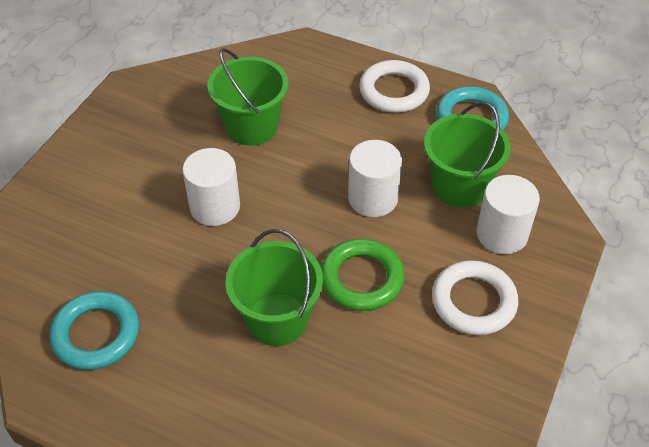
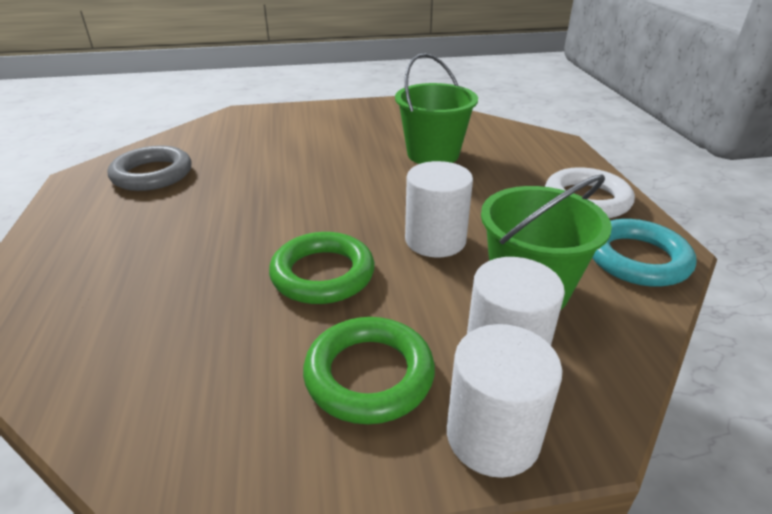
camera: 55 degrees right, 15 degrees down
turquoise ring [49,291,139,370] -> grey ring [107,146,192,191]
white cylinder [182,148,240,226] -> white cylinder moved to [447,324,563,478]
green bucket [226,229,323,346] -> none
white ring [432,260,518,335] -> green ring [303,317,435,424]

